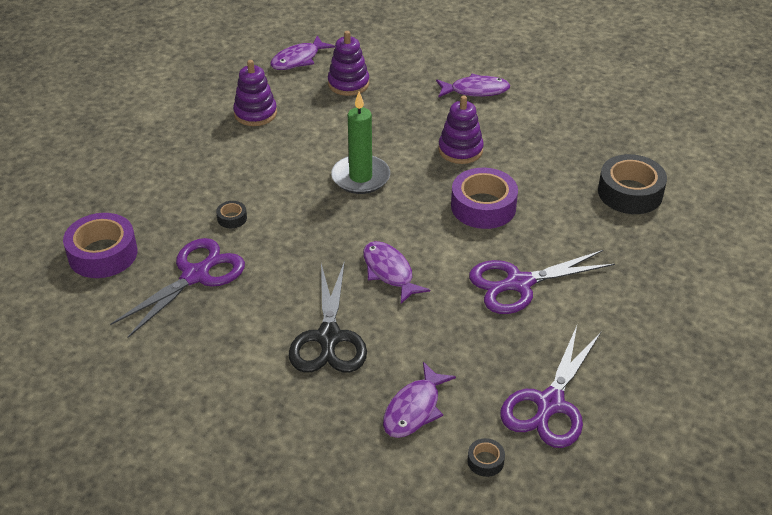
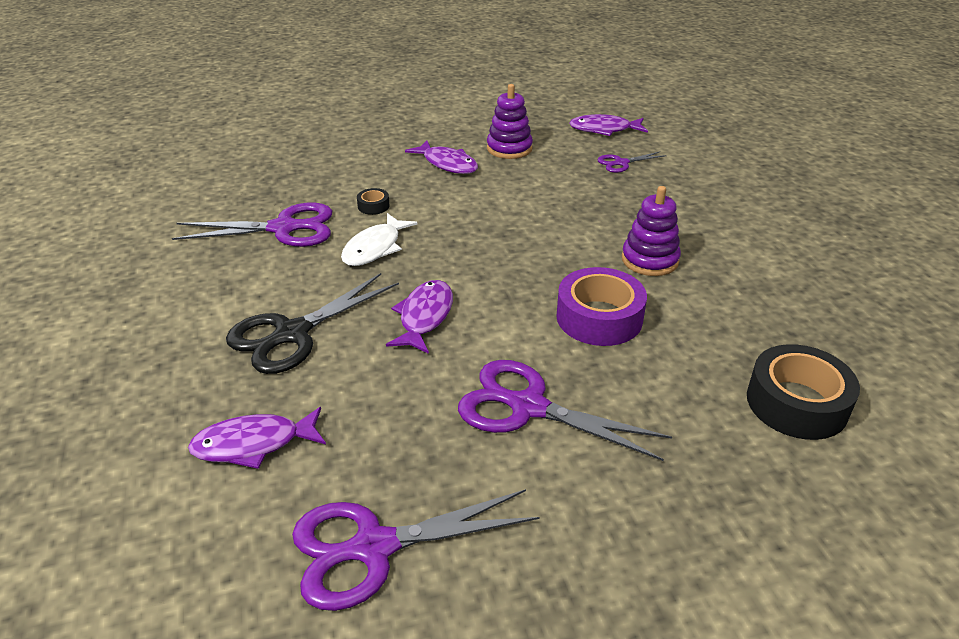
camera: 45 degrees right, 5 degrees down
purple tape [63,213,137,278] -> none
purple stacking toy [328,31,369,96] -> purple scissors [597,152,667,173]
green candle [331,91,390,194] -> none
purple fish [436,74,510,98] -> purple fish moved to [405,140,478,174]
black tape [467,438,505,477] -> none
none -> white fish [341,213,418,266]

